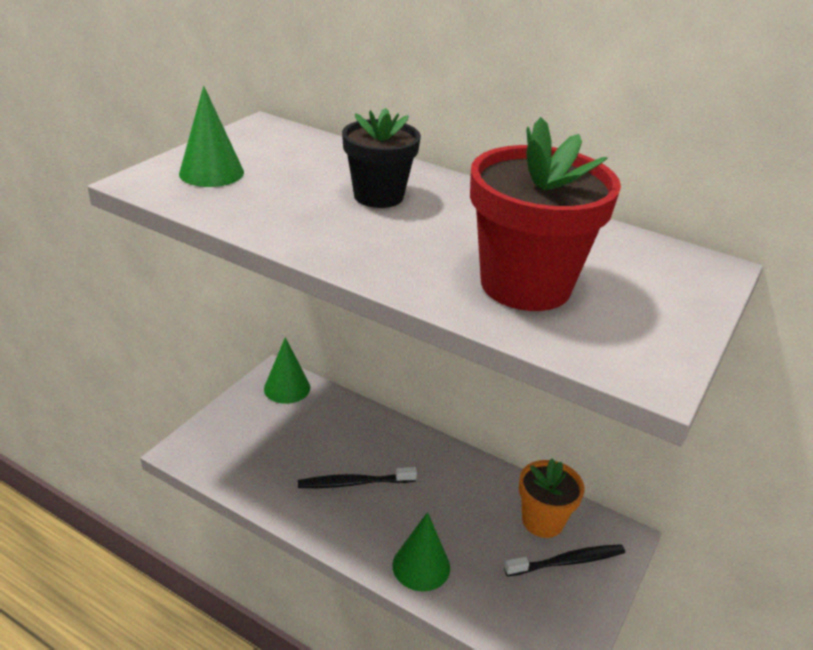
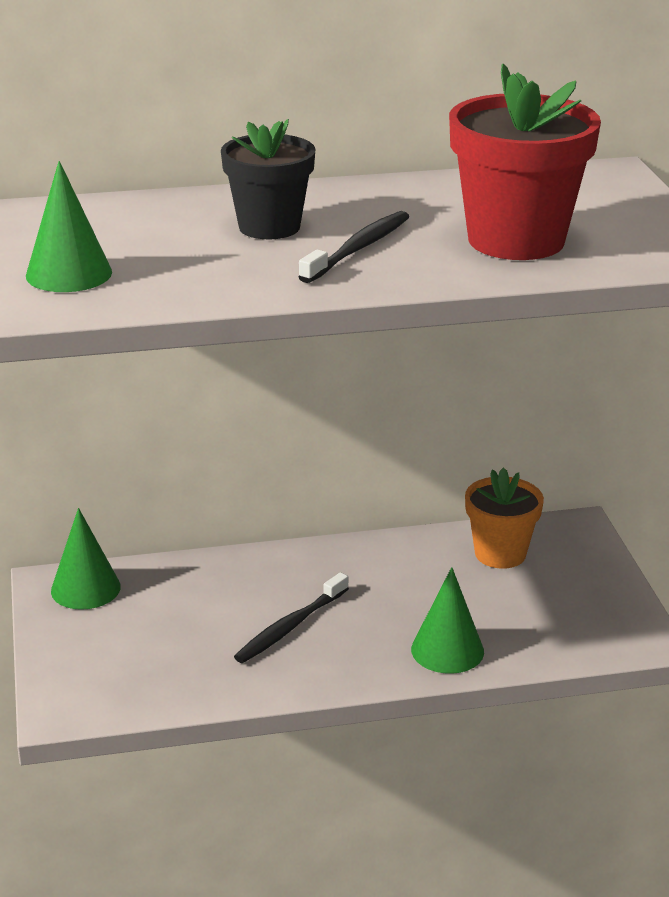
camera: 40 degrees left, 5 degrees down
black toothbrush [504,544,625,576] -> black toothbrush moved to [298,211,409,283]

